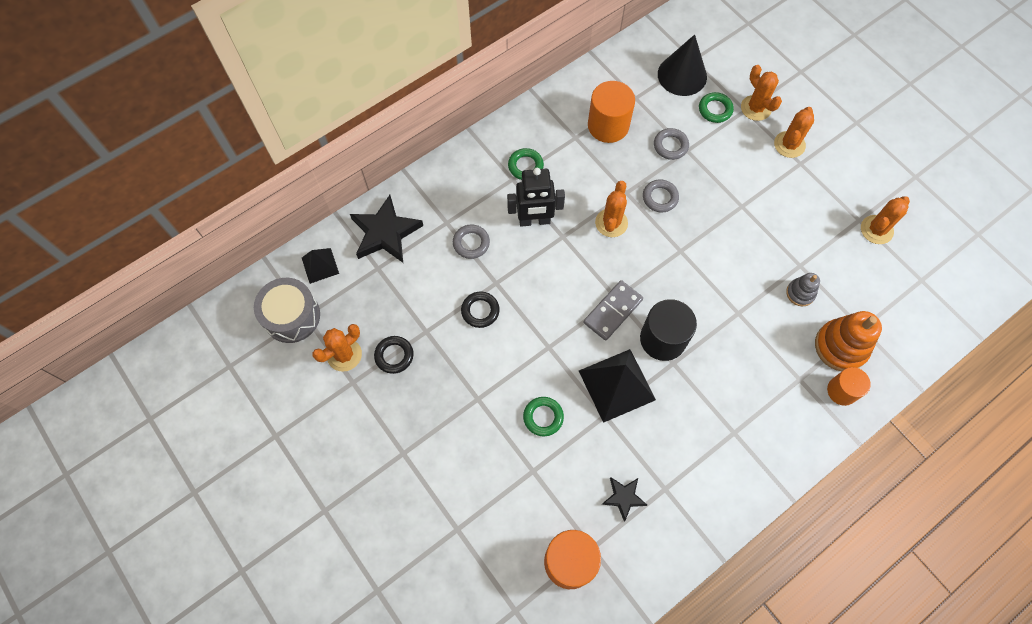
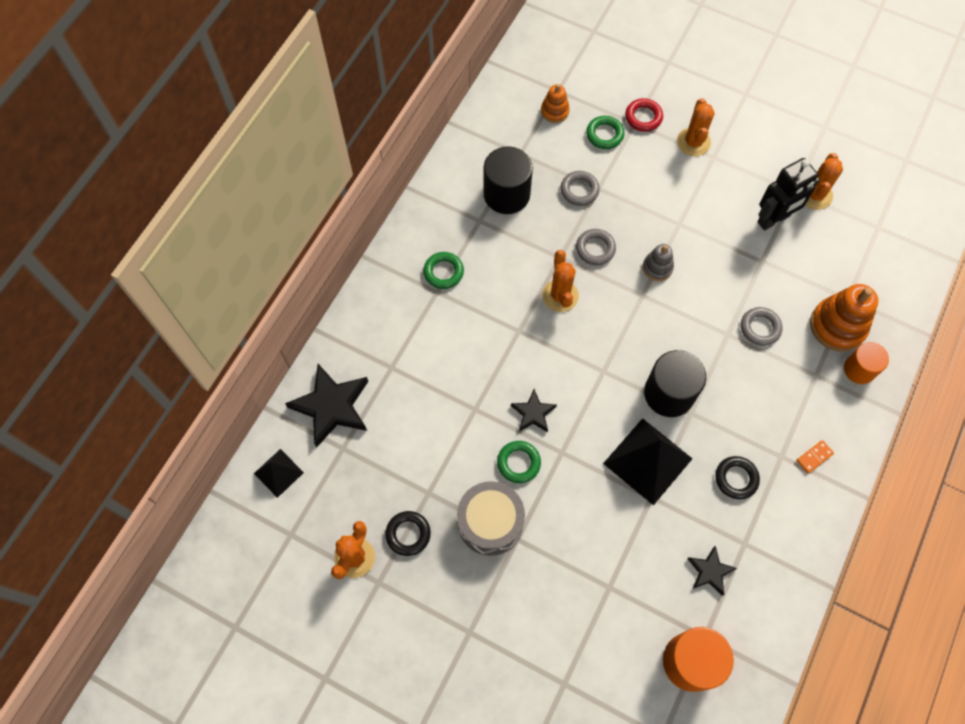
camera: 25 degrees left, 0 degrees up
grey drum [254,278,320,343] -> grey drum moved to [457,481,525,556]
grey ring [453,224,490,259] -> grey ring moved to [741,307,783,346]
black ring [461,292,500,328] -> black ring moved to [715,456,760,499]
black robot [507,168,565,227] -> black robot moved to [757,158,820,230]
green ring [523,397,564,436] -> green ring moved to [497,441,541,483]
grey domino [584,280,643,341] -> none
orange cylinder [588,81,635,143] -> black cylinder [484,146,533,214]
black cone [658,34,707,96] -> orange stacking toy [541,84,570,123]
orange cactus [741,65,782,121] -> red ring [625,98,663,132]
grey stacking toy [786,273,820,306] -> grey stacking toy moved to [643,244,674,281]
none -> black star [511,389,557,432]
none -> orange domino [796,440,834,473]

